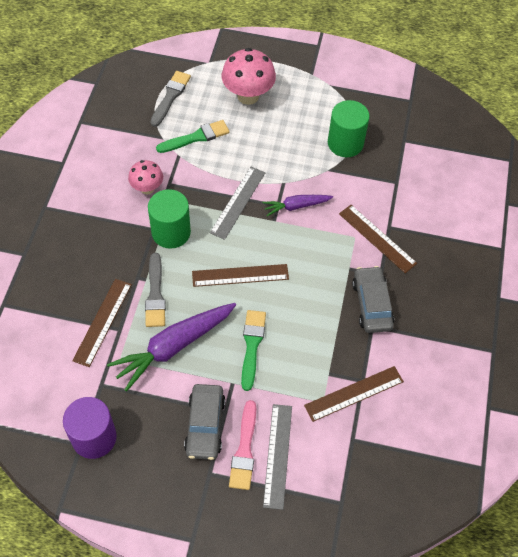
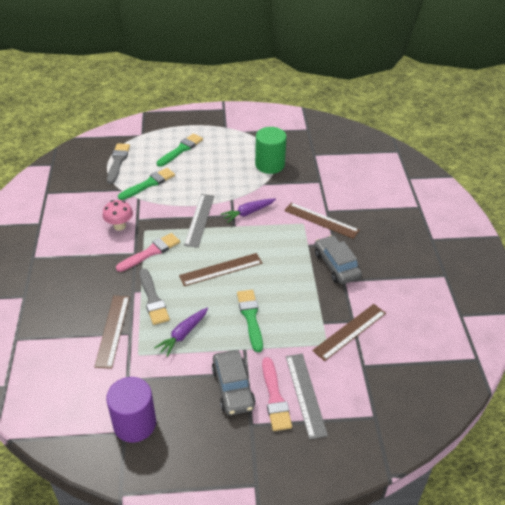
camera: 15 degrees left, 15 degrees down
purple carrot [107,303,236,392] -> purple carrot [154,308,208,357], size x0.55
green cylinder [148,189,191,249] -> pink brush [116,233,180,272]
pink mushroom [222,48,276,105] -> green brush [157,133,203,167]

